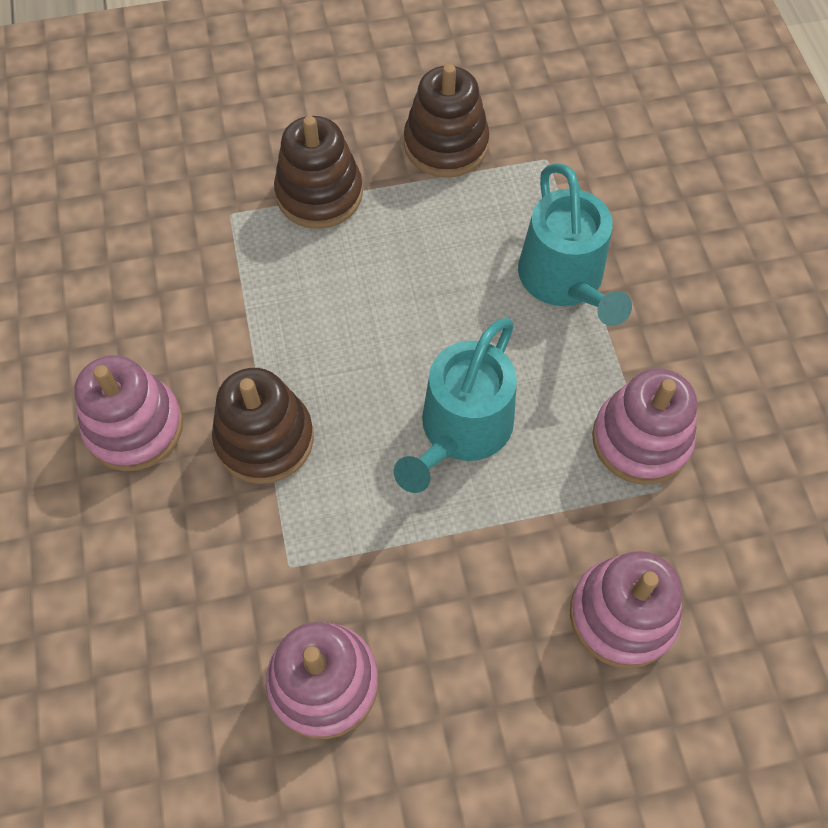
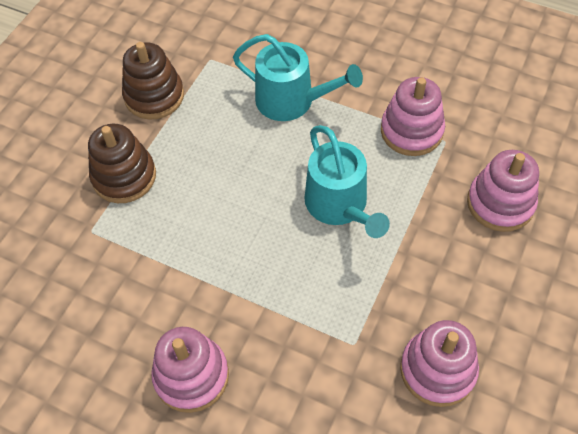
camera: 50 degrees left, 5 degrees down
brown stacking toy [212,368,314,484] -> none

